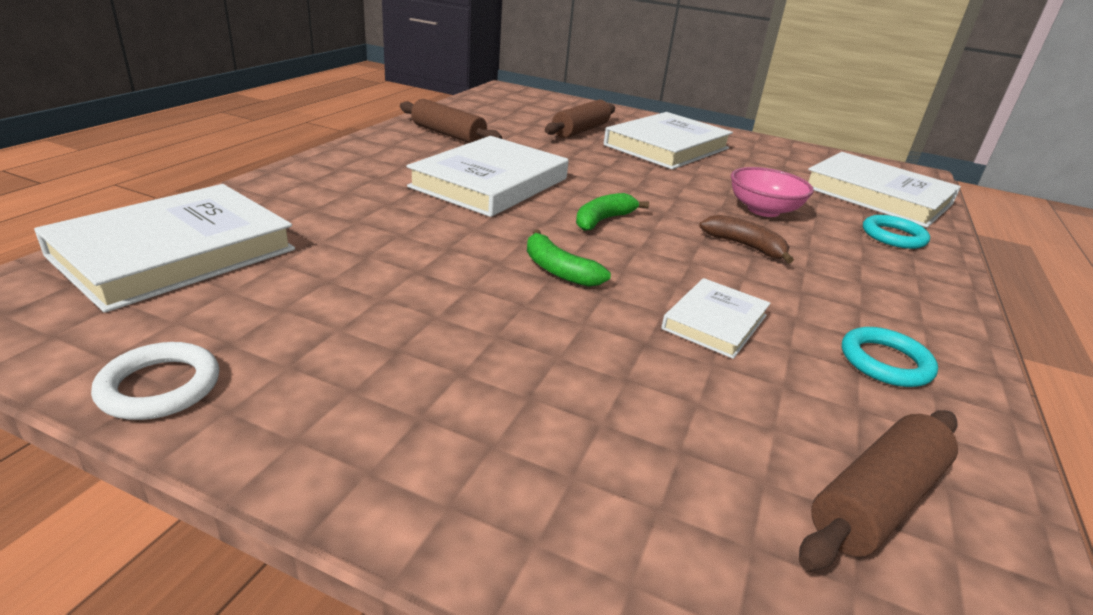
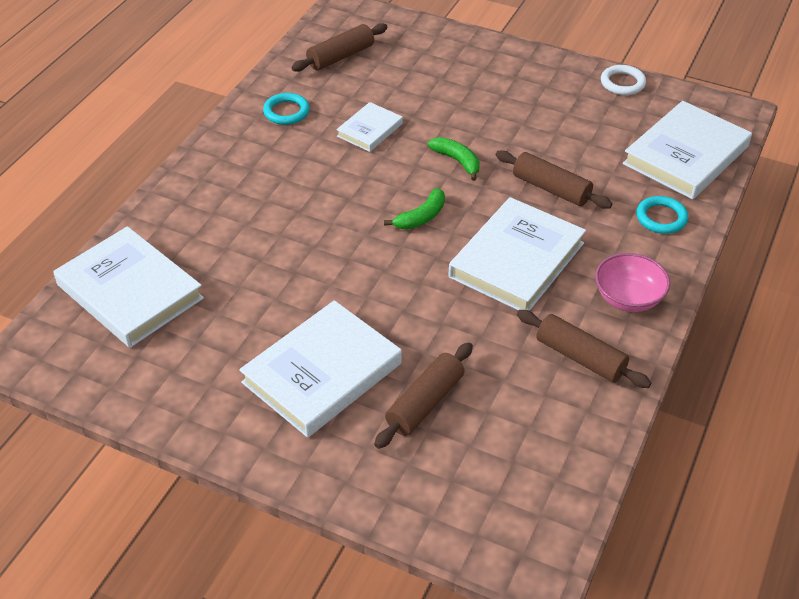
camera: 175 degrees left, 15 degrees up
brown banana [699,215,794,263] -> none
pink bowl [731,167,814,217] -> pink bowl moved to [595,253,670,312]
turquoise ring [863,215,930,249] -> turquoise ring moved to [636,196,688,234]
none -> brown rolling pin [496,150,612,209]

